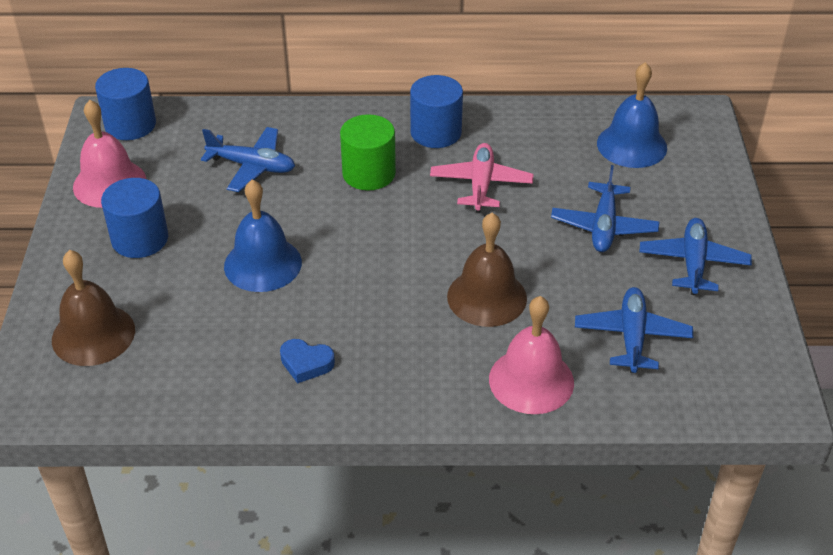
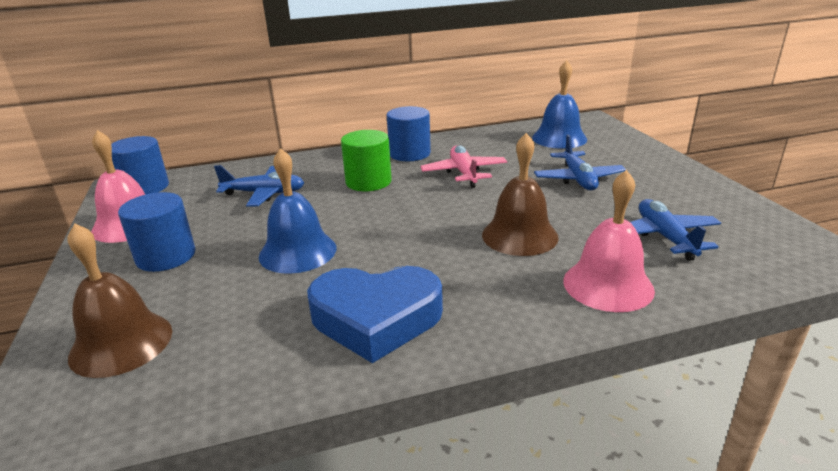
camera: 15 degrees left, 15 degrees down
blue heart [280,339,335,384] -> blue heart [307,266,443,363], size x2.18
blue plane [640,218,752,295] -> none

